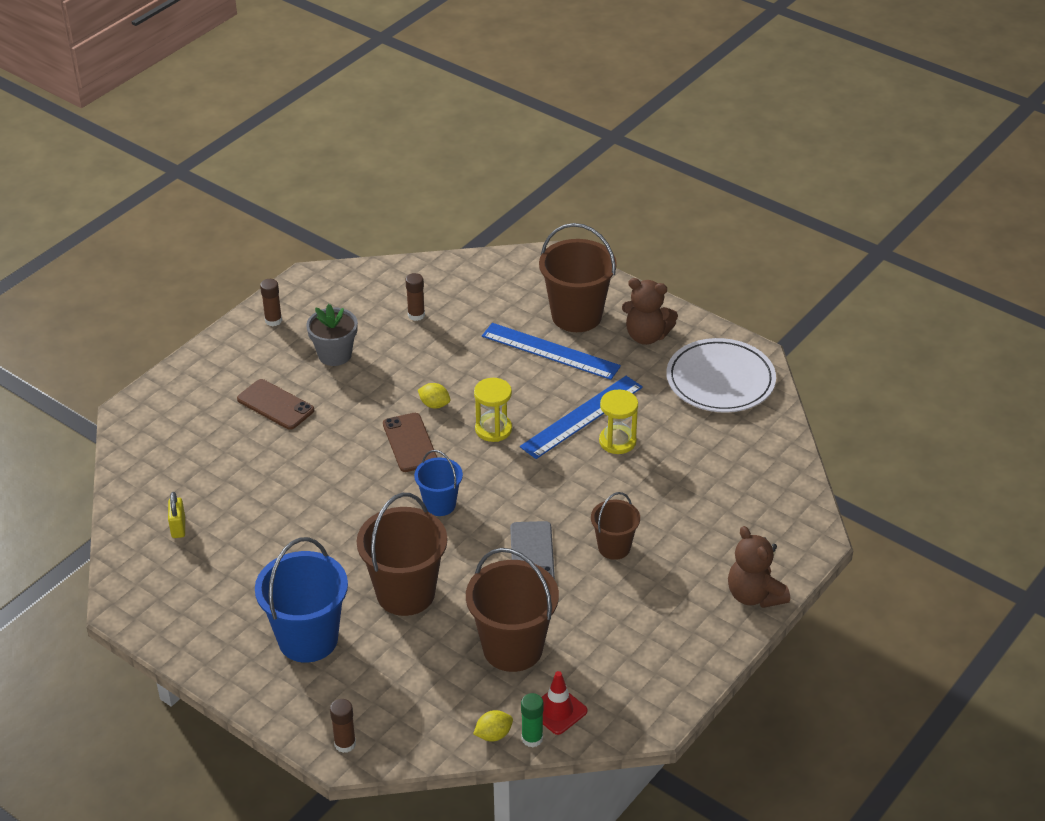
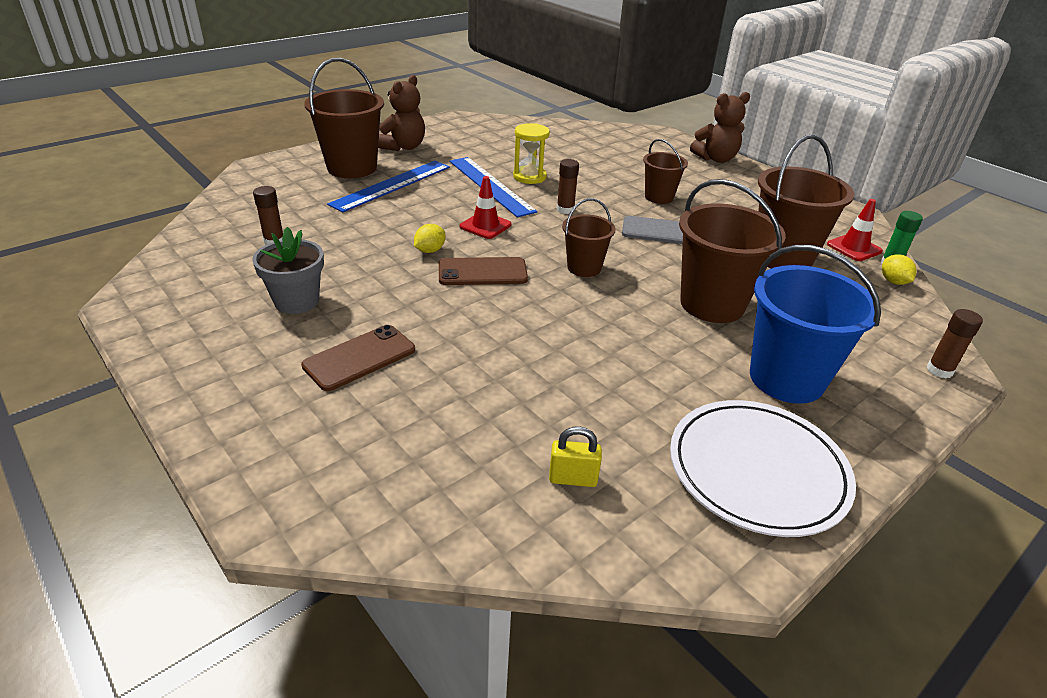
camera: 80 degrees left, 5 degrees down
brown glue stick [260,279,282,326] -> brown glue stick moved to [557,159,579,214]
blue bucket [414,450,463,516] -> brown bucket [562,198,616,277]
yellow hourglass [474,378,512,442] -> red traffic cone [460,176,511,239]
white plate [666,338,776,413] -> white plate moved to [670,400,856,537]

